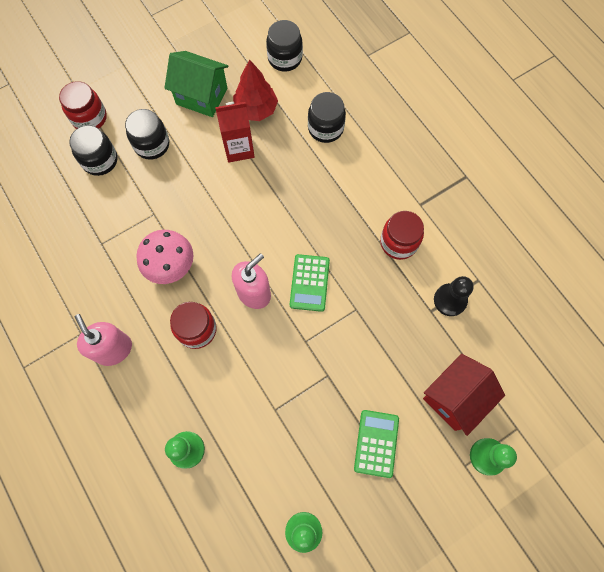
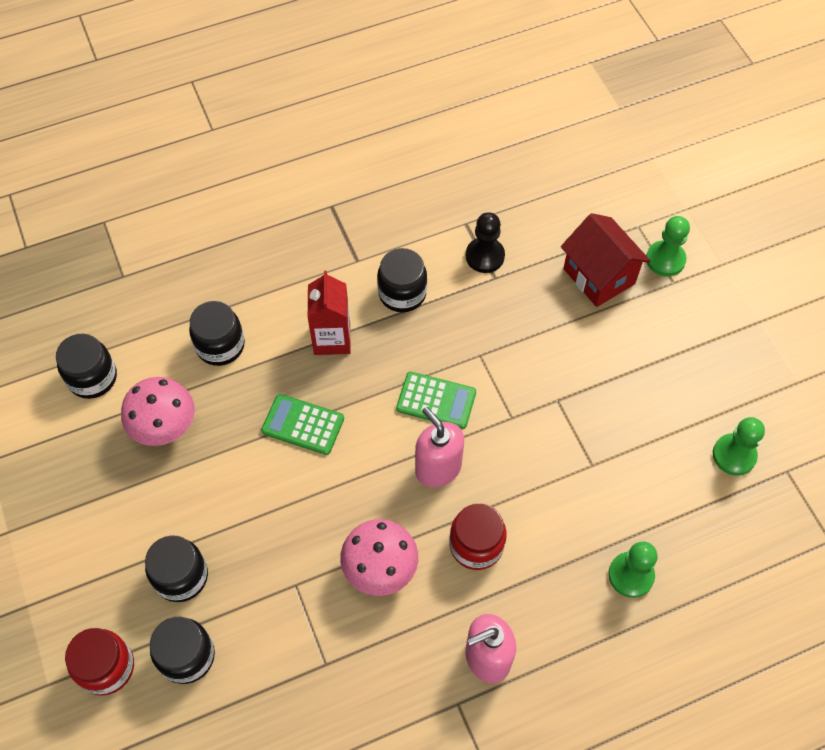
camera: 80 degrees left, 10 degrees down
green house [164,51,228,117] -> none
red carton [215,102,255,163] -> red carton moved to [308,271,350,355]
red tree [233,59,278,121] -> pink mushroom [121,377,195,446]
green calculator [354,410,399,478] -> green calculator moved to [261,394,344,455]
red jar [380,211,424,260] -> black jar [377,248,427,312]

